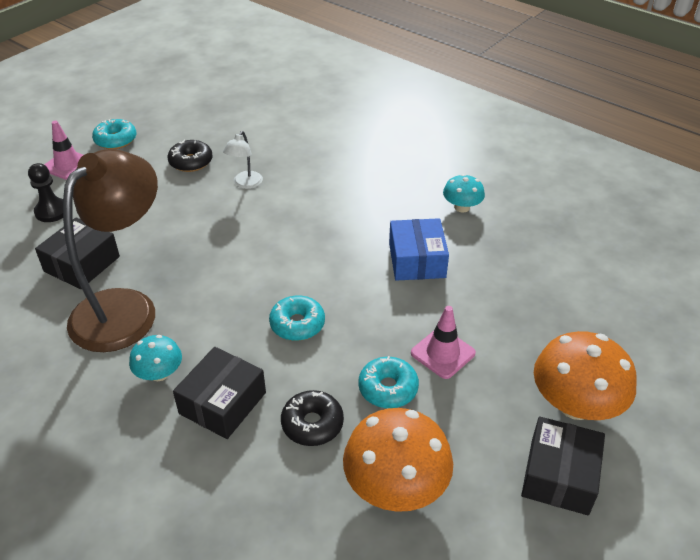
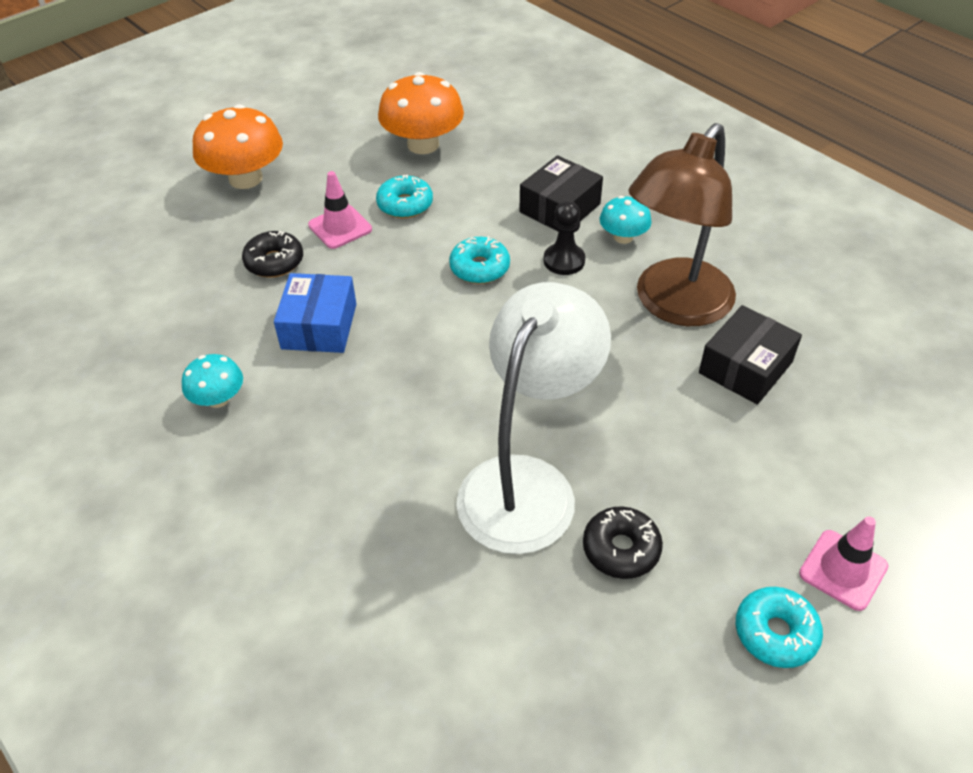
camera: 170 degrees left, 5 degrees up
black pawn [28,163,63,222] -> black pawn moved to [544,201,585,275]
white lamp [223,131,263,189] -> white lamp [456,282,611,554], size x2.45
black donut [281,390,344,446] -> black donut moved to [242,231,303,278]
black box [521,416,605,516] -> none

